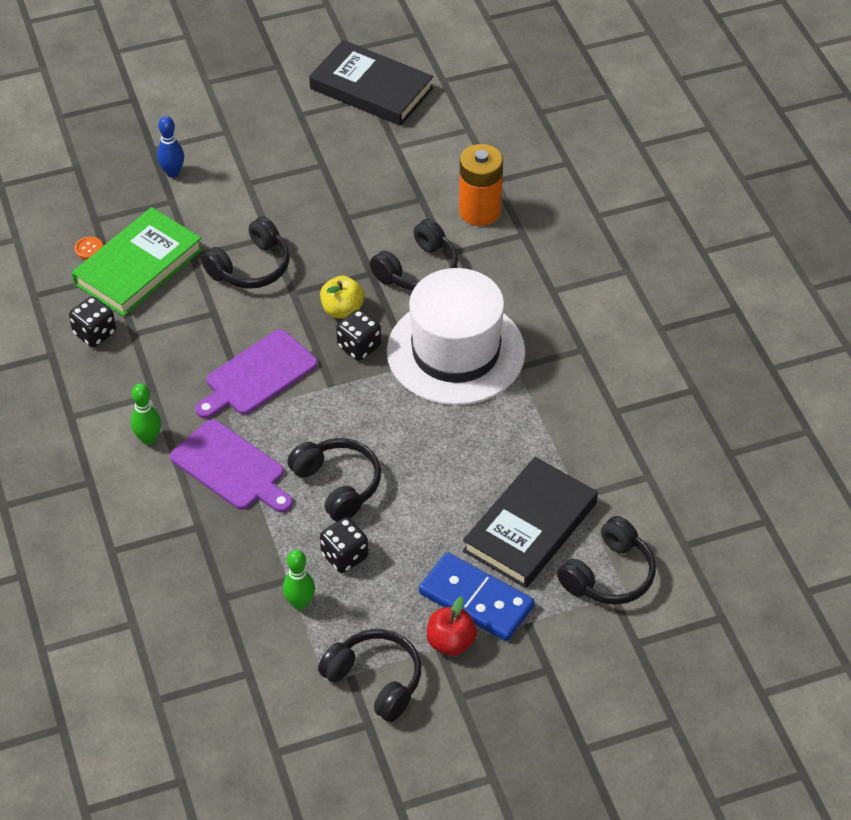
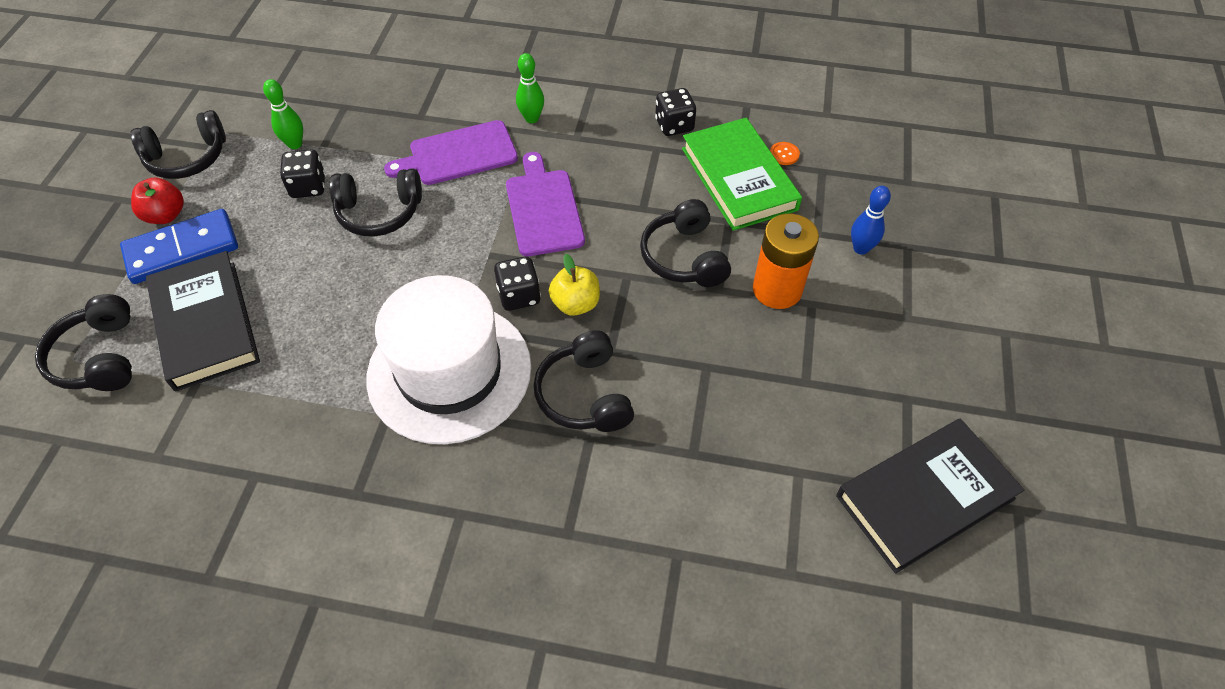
camera: 120 degrees right, 5 degrees up
orange battery [459,144,503,226] -> orange battery moved to [753,214,819,309]

